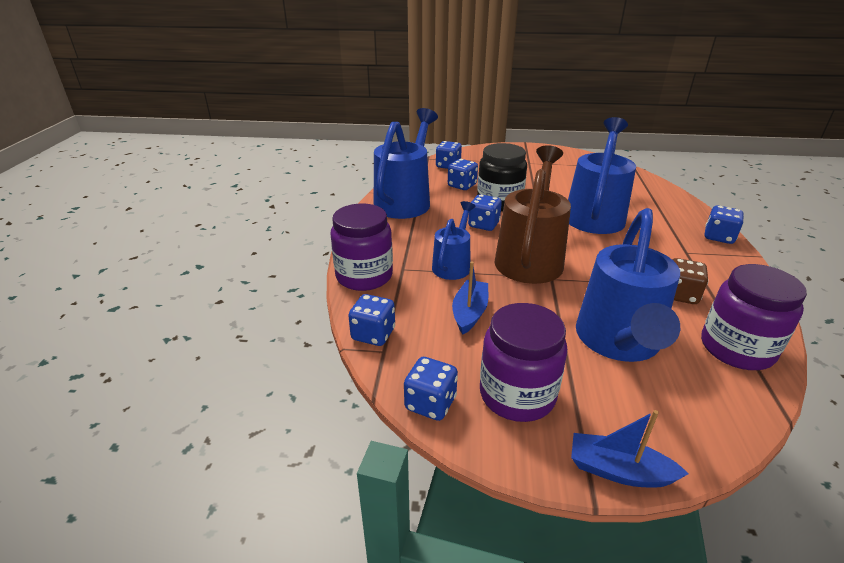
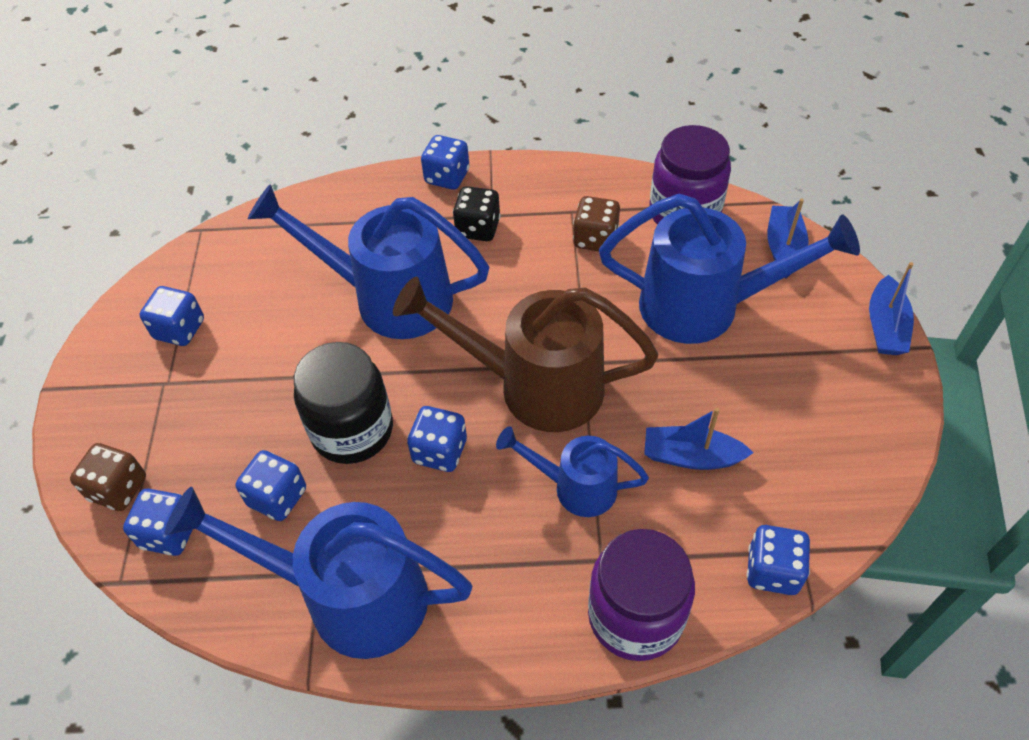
camera: 95 degrees left, 20 degrees up
blue dice [404,357,458,421] -> blue dice moved to [139,286,204,346]
purple jar [480,303,567,422] -> none
none -> brown dice [70,443,146,511]
none -> black dice [453,186,501,241]
none -> blue boat [767,199,809,279]

